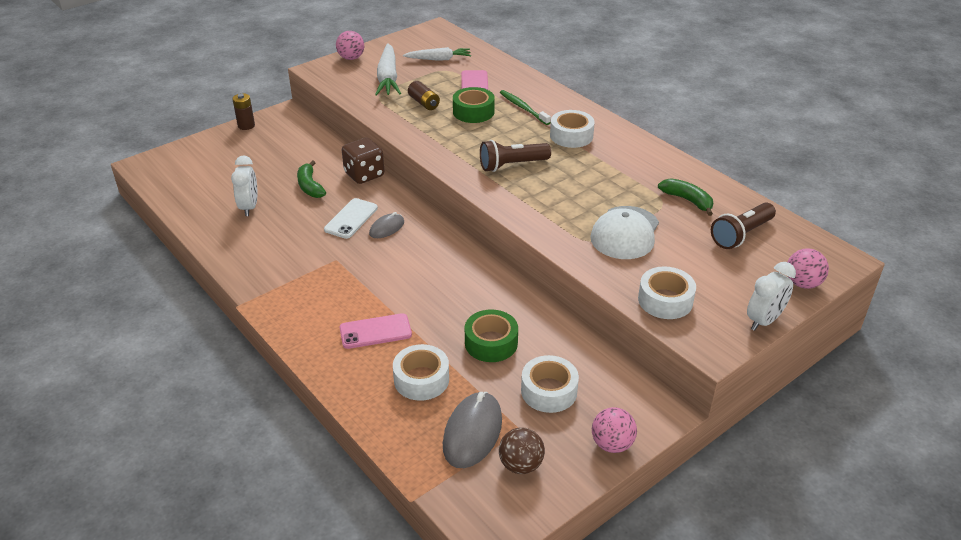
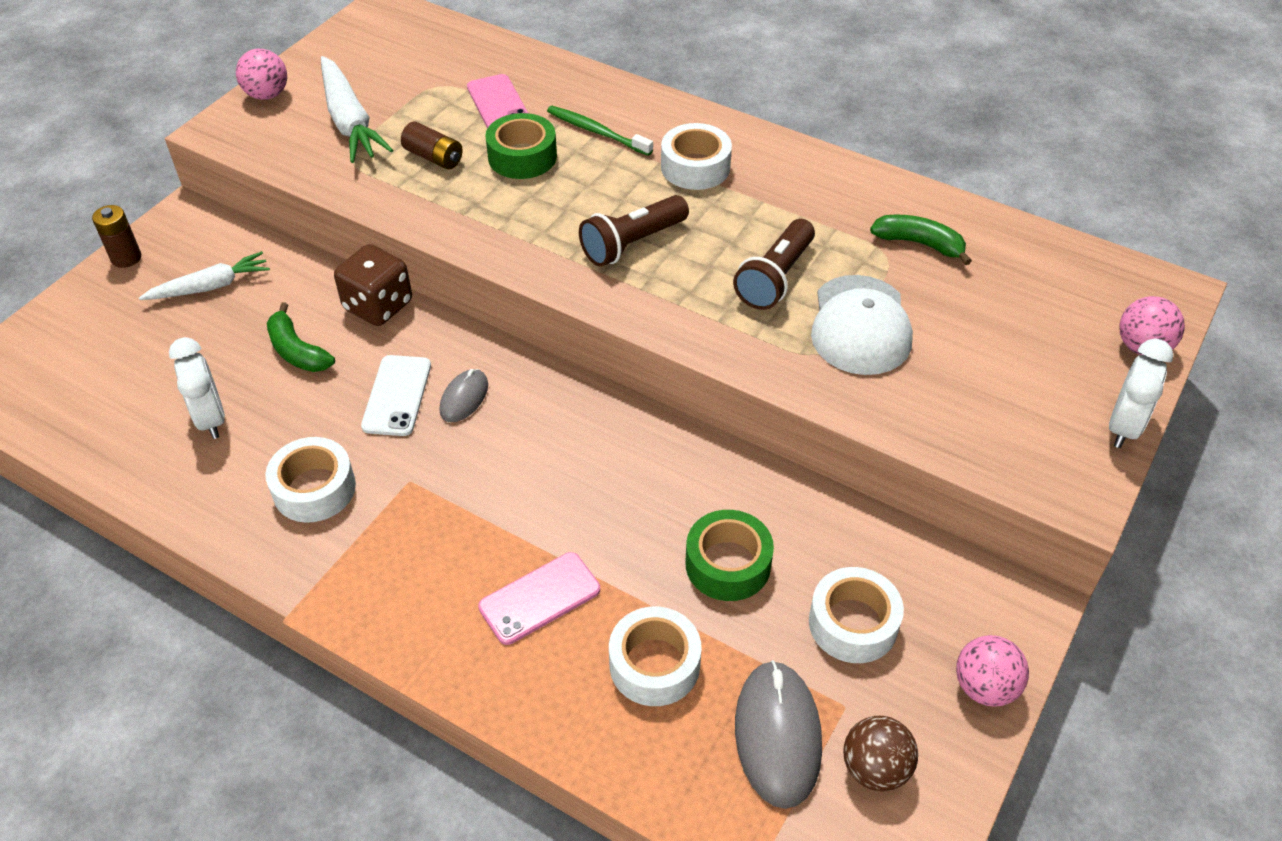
camera: 20 degrees left, 10 degrees up
white carrot [403,47,471,61] -> white carrot moved to [139,251,270,300]
white tape [638,266,696,319] -> white tape moved to [265,437,356,523]
brown flashlight [711,202,776,249] -> brown flashlight moved to [733,219,815,310]

